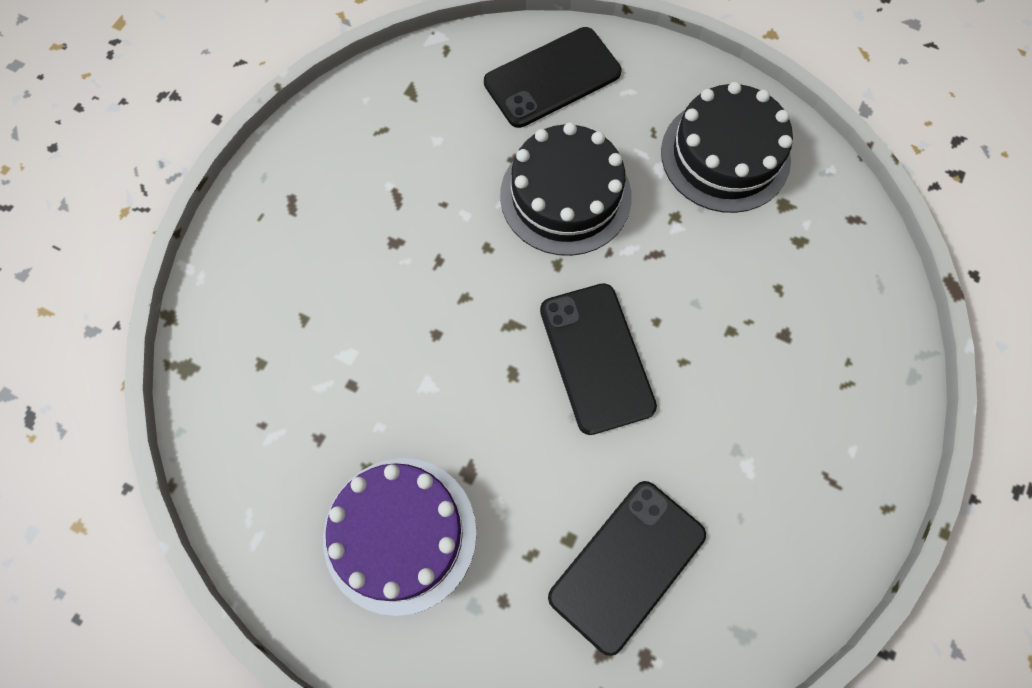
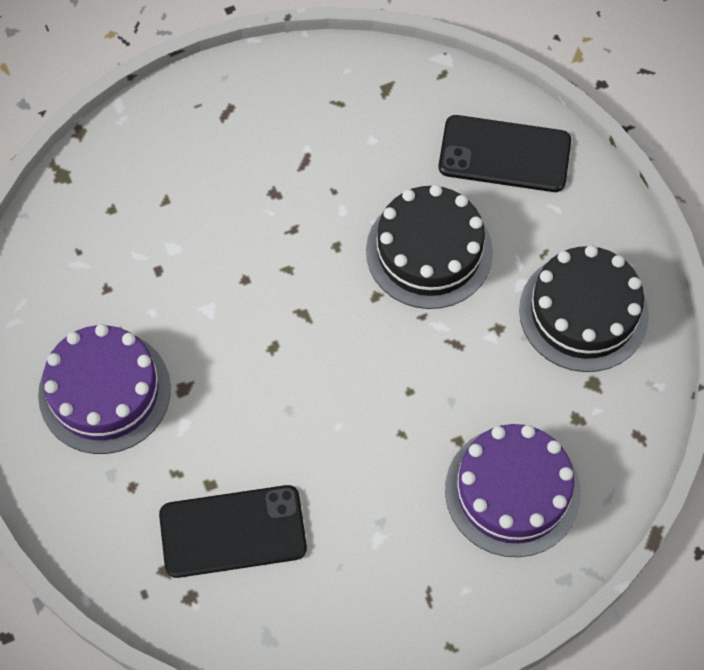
camera: 40 degrees right, 5 degrees down
black phone [540,283,657,435] -> none
none -> purple cake [445,424,581,557]

